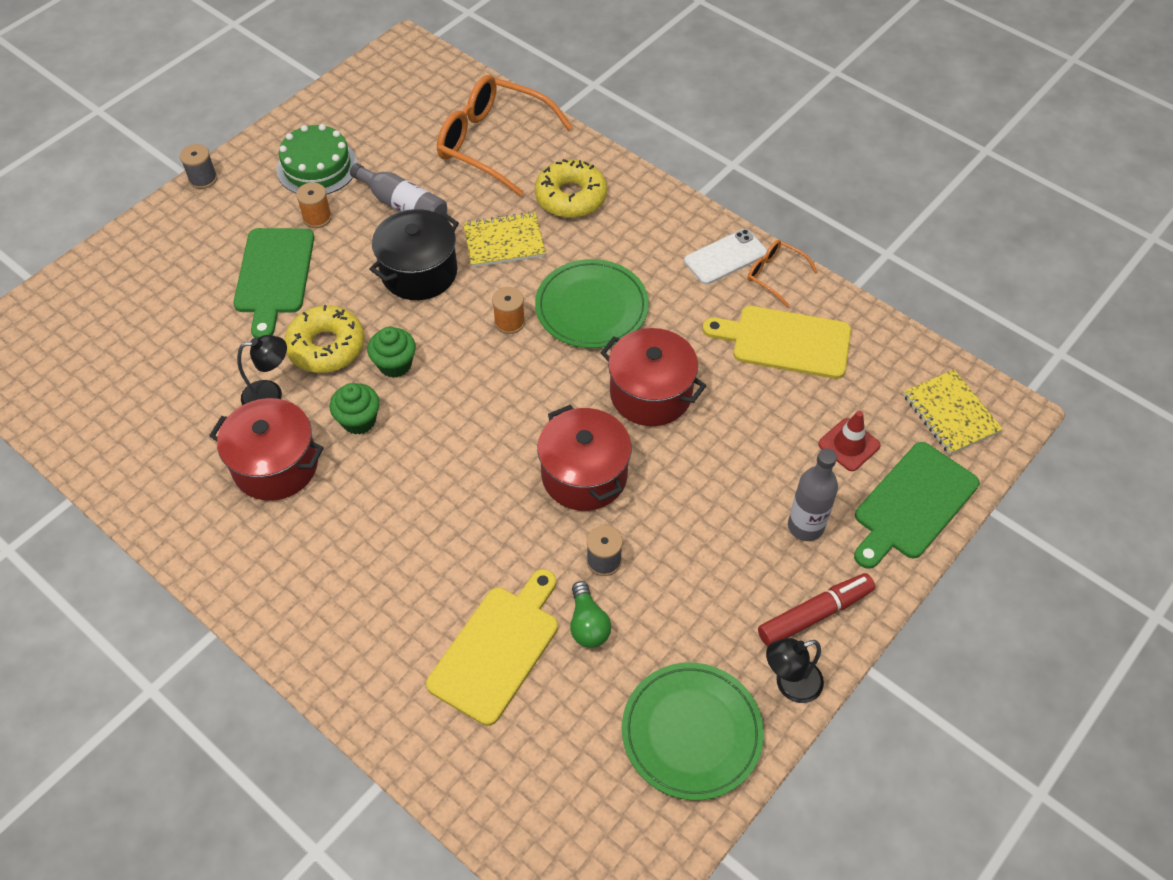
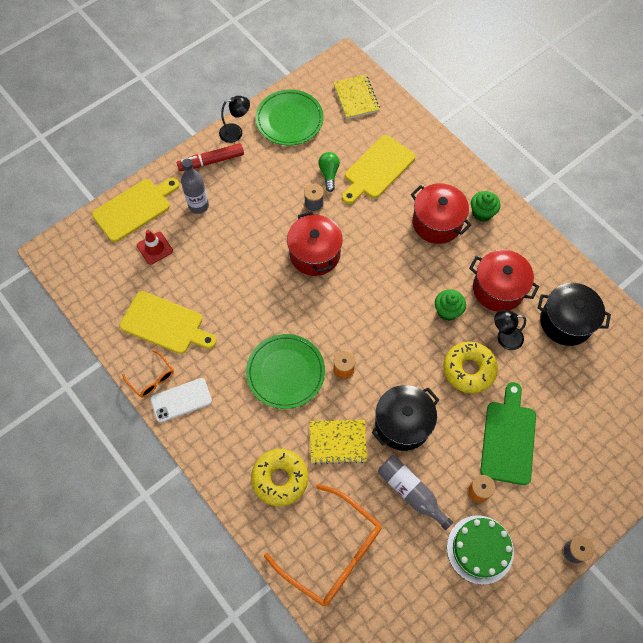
camera: 170 degrees left, 10 degrees up
green cupcake [367,327,416,378] -> green cupcake moved to [471,191,500,222]
red pot [600,328,707,426] -> red pot moved to [411,183,471,244]
green cutting board [854,442,979,569] -> yellow cutting board [92,178,180,242]
yellow notebook [903,369,1003,455] -> yellow notebook moved to [333,75,380,119]
none -> black pot [538,283,611,346]

